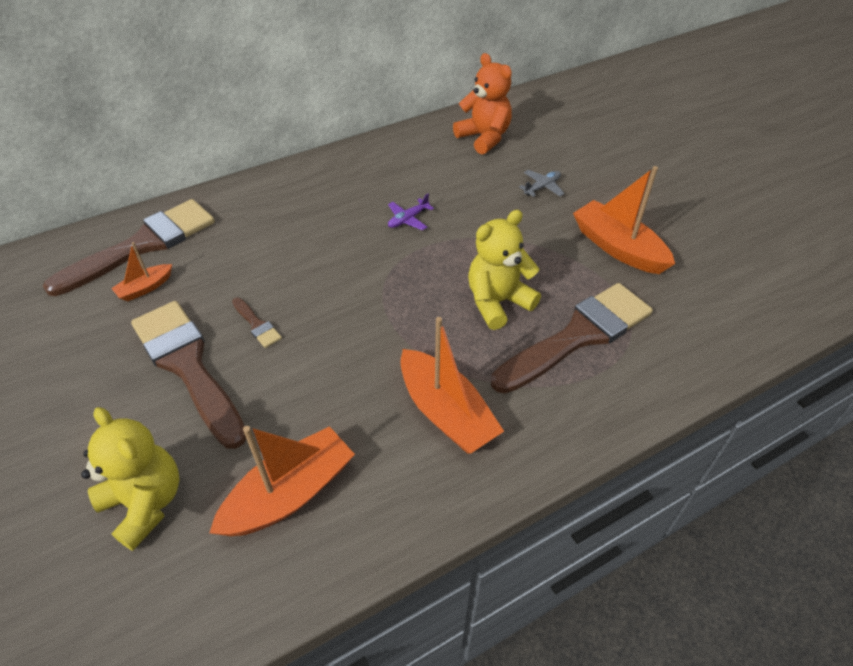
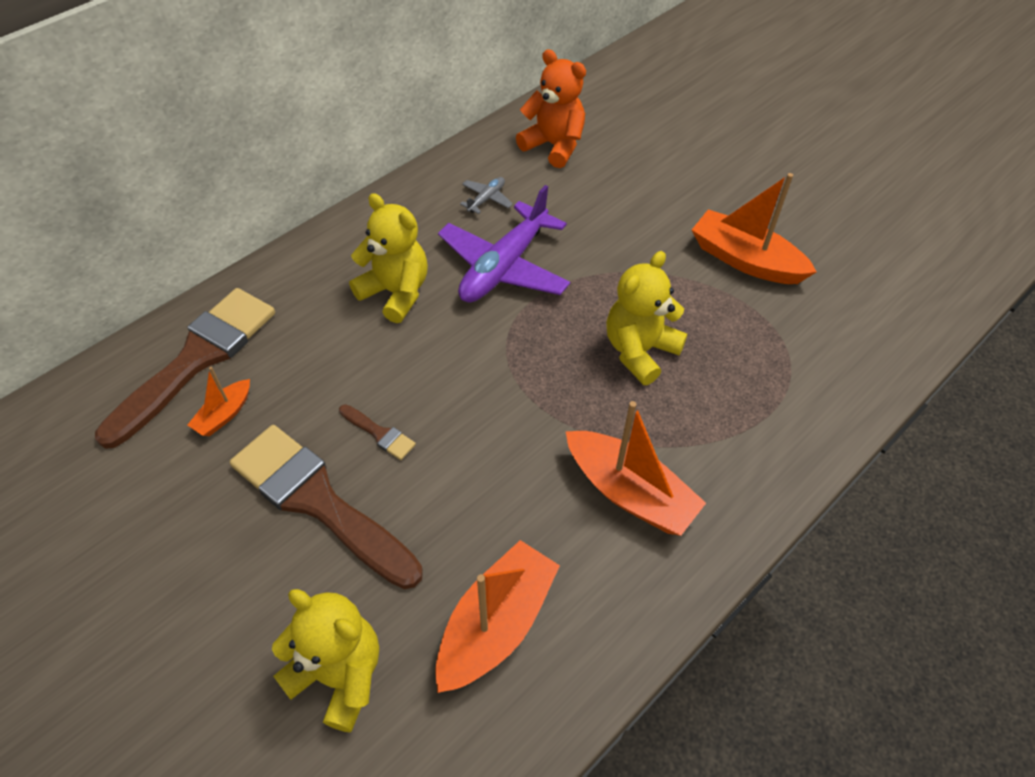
camera: 15 degrees left, 5 degrees up
purple plane [388,193,434,230] -> purple plane [438,185,570,302], size x2.34
brown brush [491,283,653,394] -> none
grey plane [519,170,565,197] -> grey plane moved to [460,177,513,214]
none -> yellow teddy bear [349,193,428,323]

